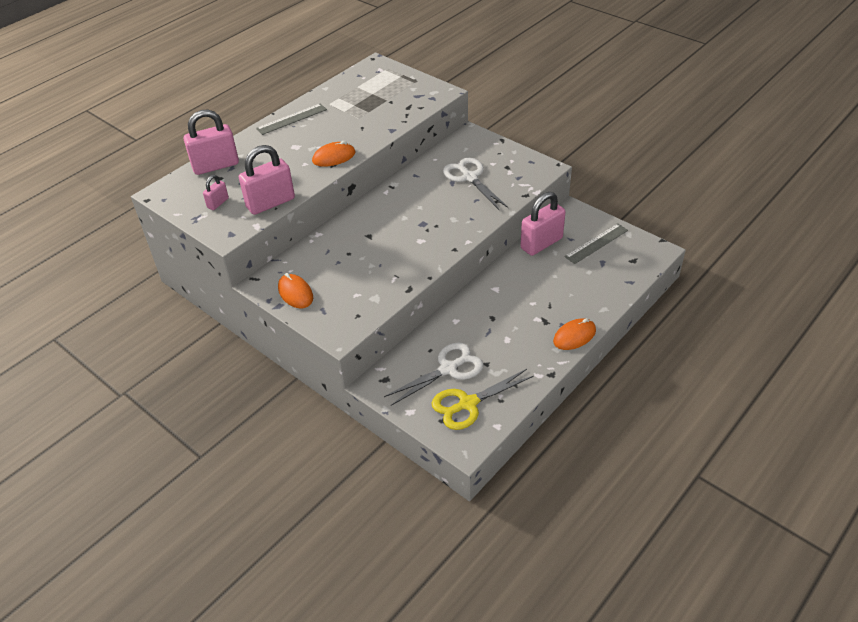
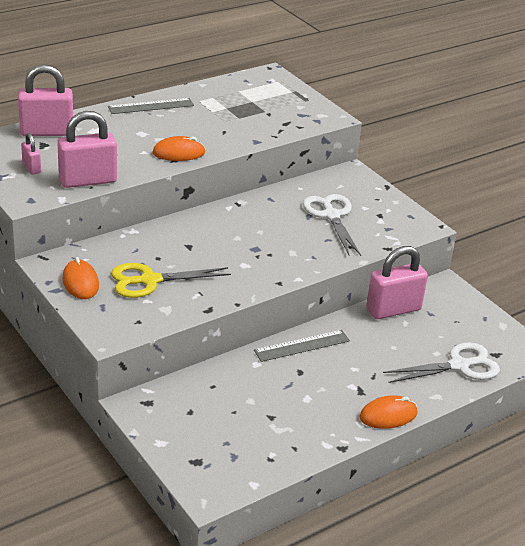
camera: 10 degrees right, 10 degrees down
pink padlock [203,175,229,210] -> pink padlock turned 75 degrees counterclockwise [21,133,41,174]
white scissors [384,342,484,406] -> white scissors moved to [383,342,500,383]
yellow scissors [431,369,534,430] -> yellow scissors moved to [111,263,231,298]
grey ruler [564,223,628,264] -> grey ruler moved to [254,330,350,362]

